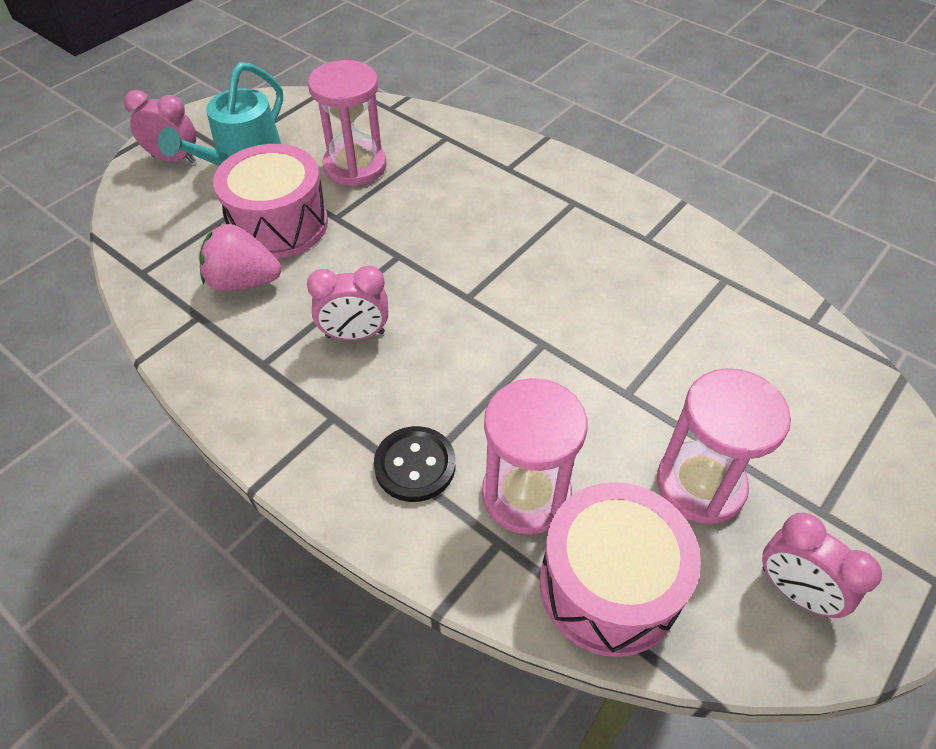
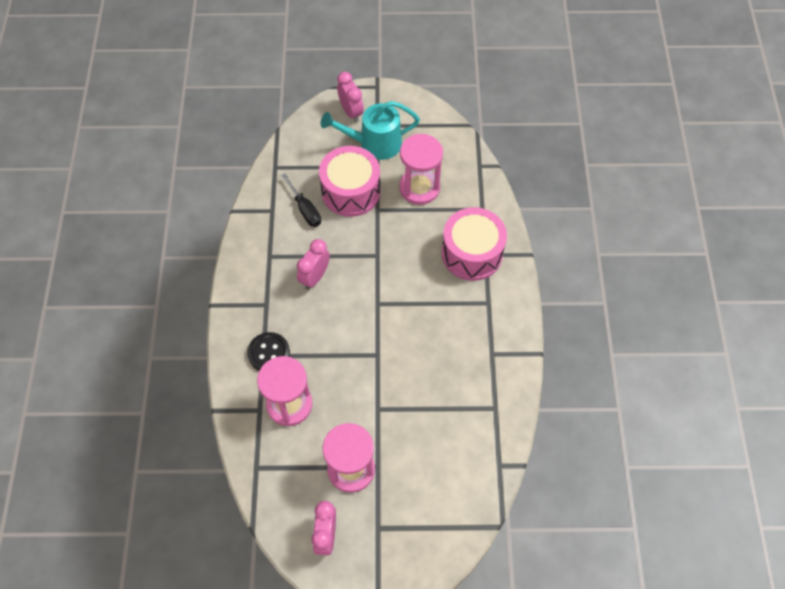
camera: 50 degrees right, 10 degrees up
pink strawberry [199,224,281,292] -> black screwdriver [281,174,321,227]
pink clock [307,265,388,340] -> pink clock turned 75 degrees clockwise [297,239,330,290]
pink drum [540,482,701,657] -> pink drum moved to [442,207,507,281]

